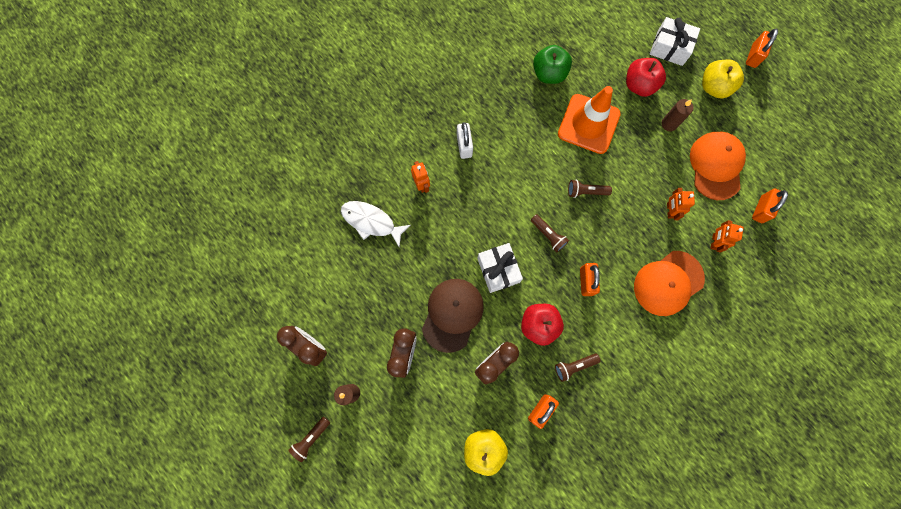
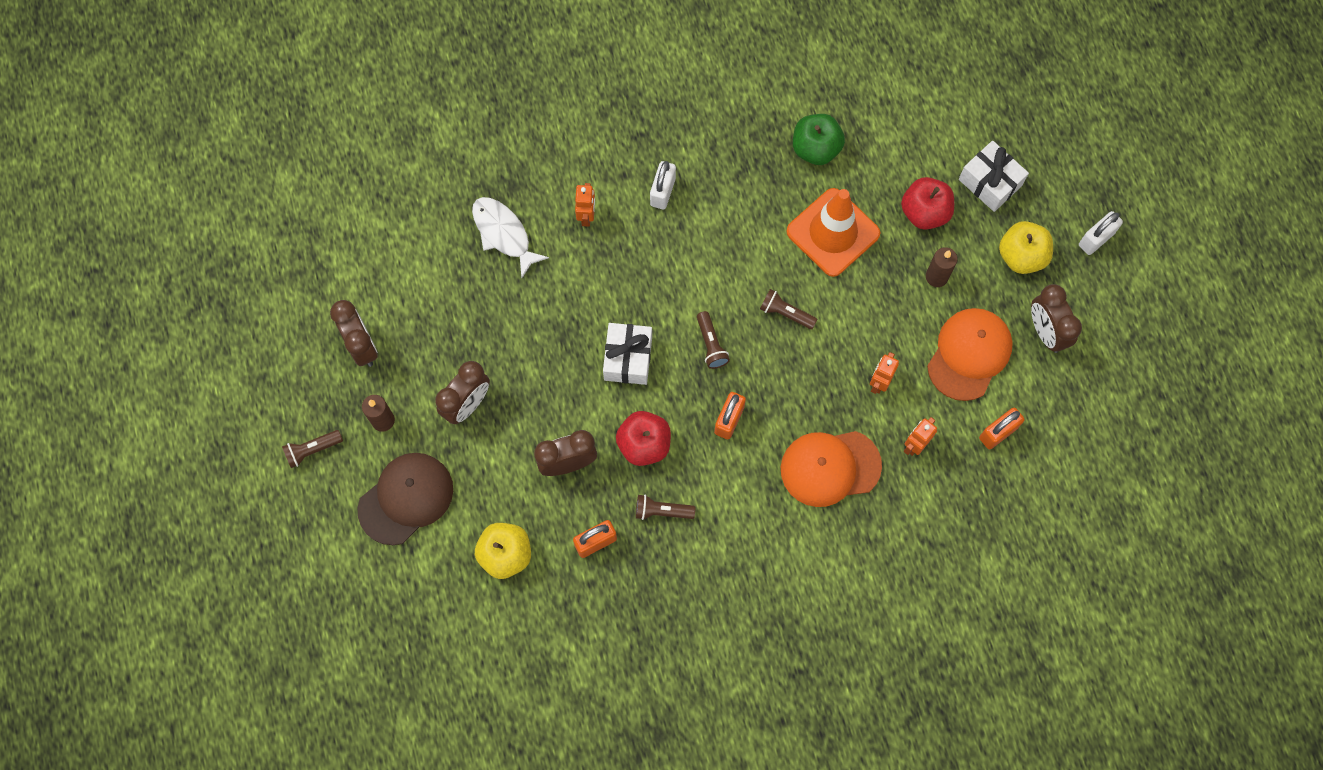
camera: 25 degrees right, 5 degrees down
brown cap [422,279,484,353] -> brown cap moved to [358,453,453,545]
orange padlock [746,29,778,68] -> white padlock [1079,211,1123,255]
none -> brown clock [1031,284,1082,353]

